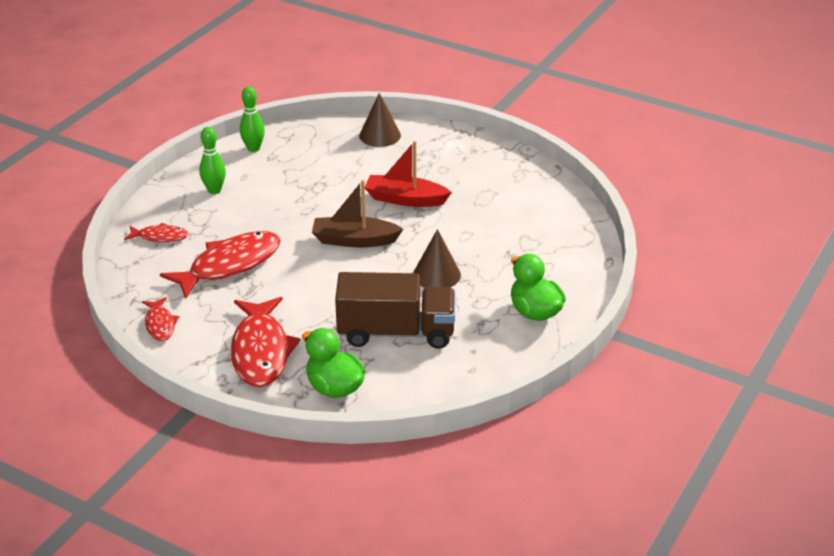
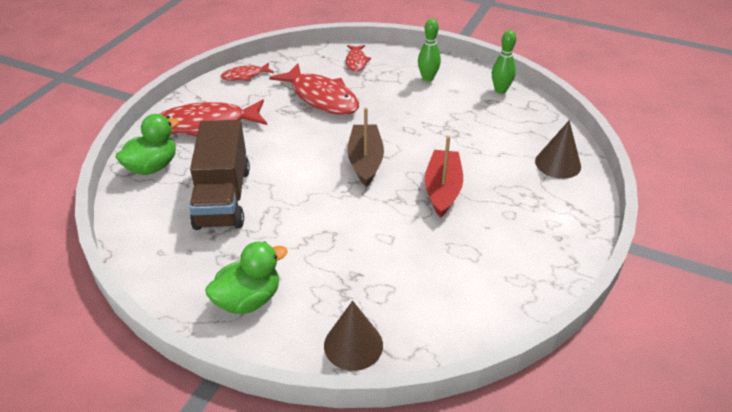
camera: 85 degrees right, 5 degrees up
brown cone [413,229,461,288] -> brown cone moved to [324,301,383,371]

